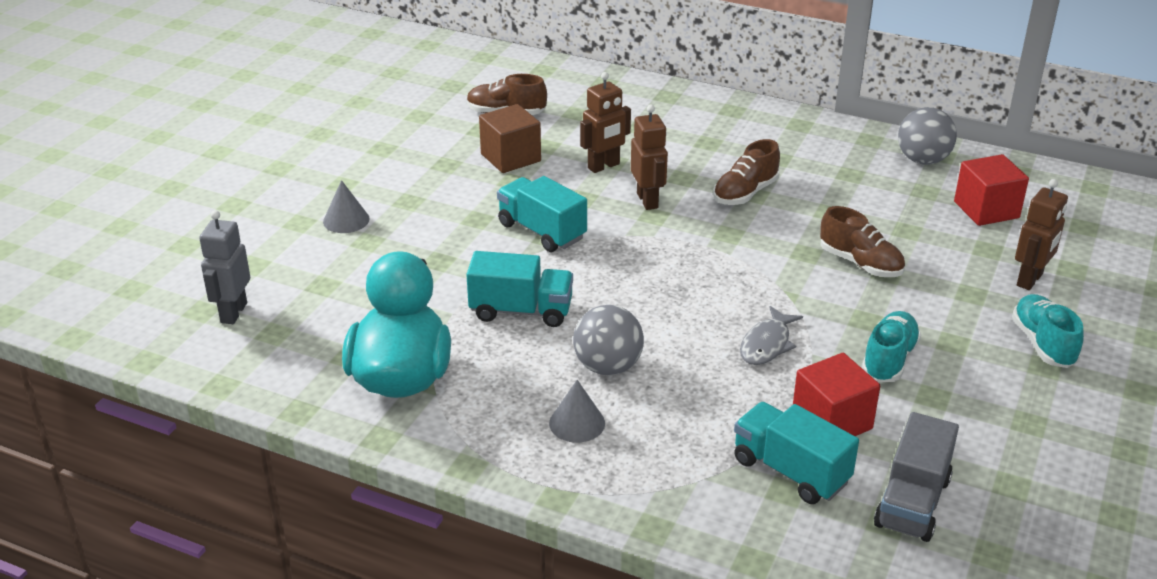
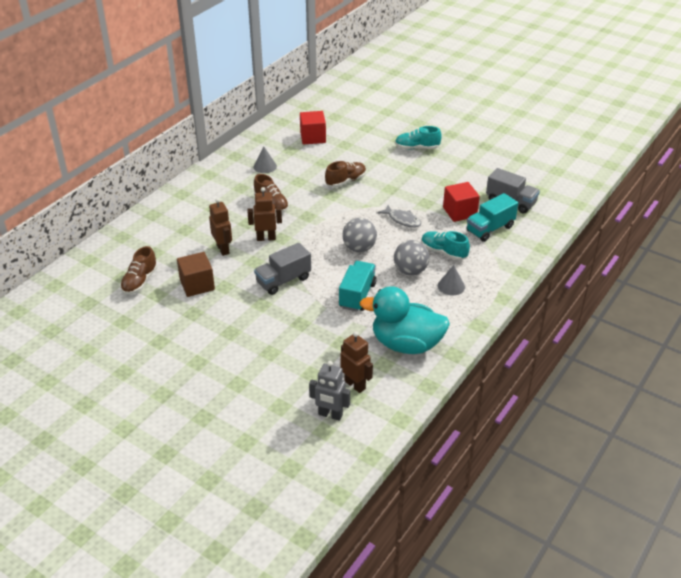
camera: 80 degrees left, 5 degrees up
grey cone [323,180,370,233] -> grey cone moved to [254,147,277,173]
turquoise truck [497,176,587,252] -> grey truck [254,243,311,295]
turquoise shoe [862,311,921,382] -> turquoise shoe moved to [421,231,470,260]
grey ball [898,107,957,165] -> grey ball moved to [342,218,377,252]
brown robot [1015,179,1068,290] -> brown robot moved to [341,331,373,393]

